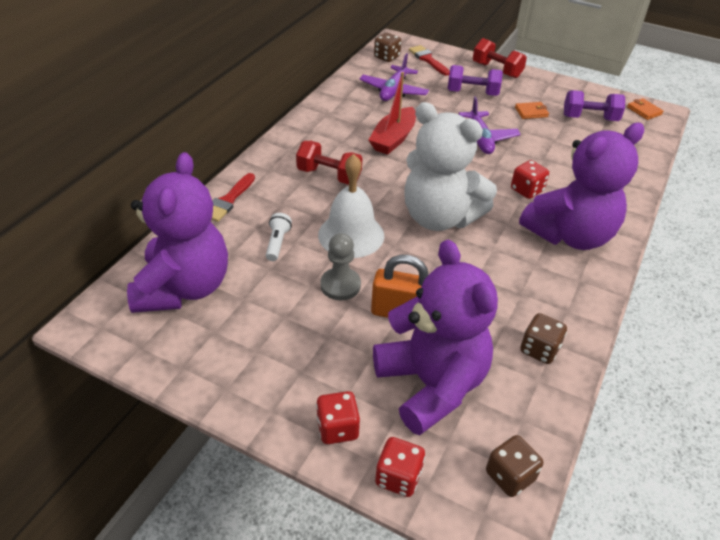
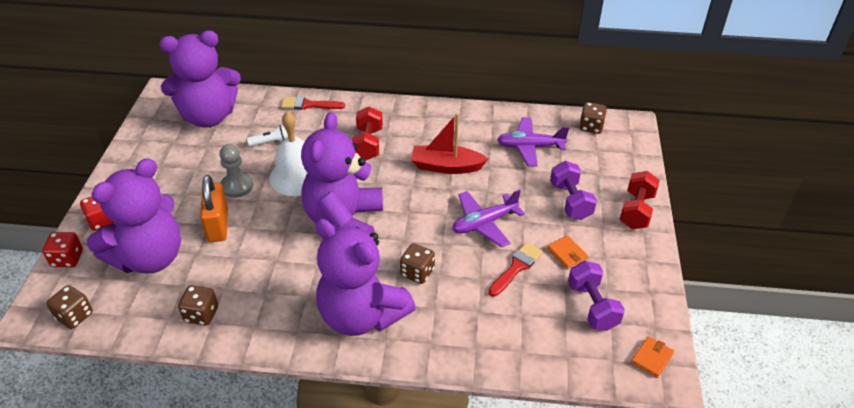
camera: 70 degrees right, 0 degrees up
white teddy bear [404,102,497,231] -> purple teddy bear [301,112,383,235]
red brush [409,45,450,75] -> red brush moved to [488,242,543,297]
red dice [511,160,549,199] -> brown dice [400,243,435,284]

